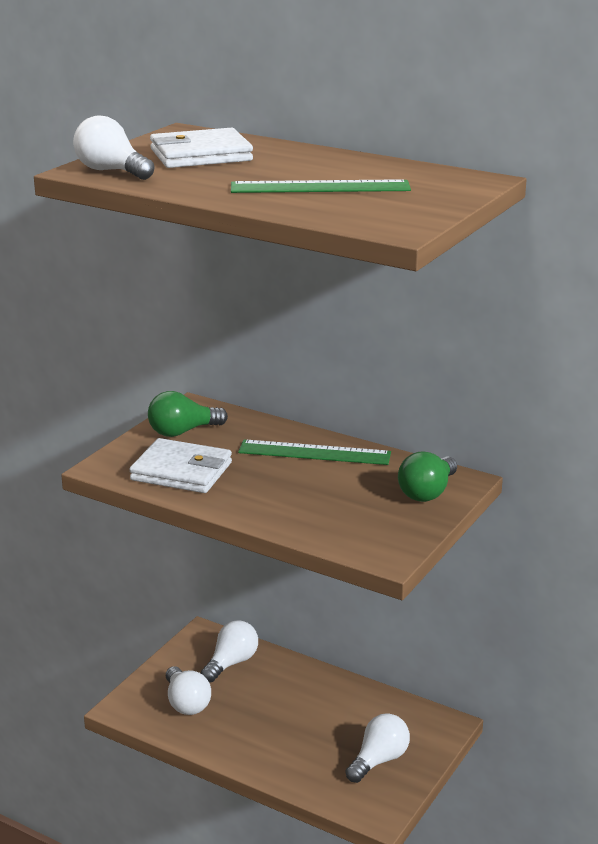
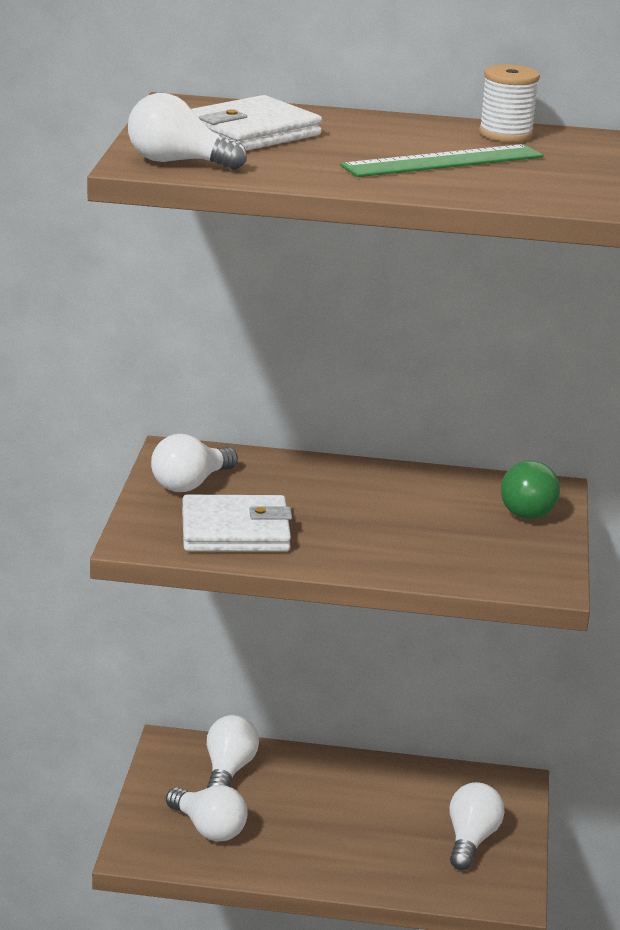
camera: 25 degrees left, 0 degrees up
green light bulb [148,391,228,437] -> white light bulb [151,434,238,492]
green ruler [238,440,391,465] -> none
none -> white spool [479,65,540,142]

